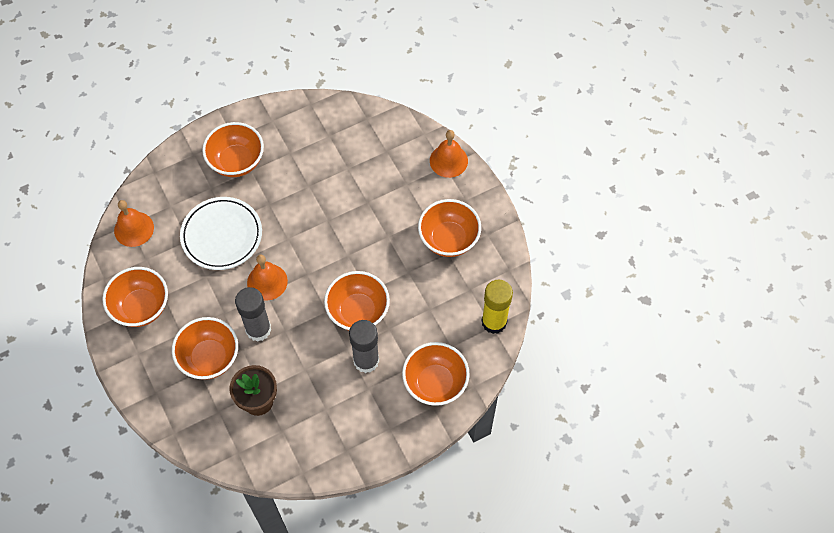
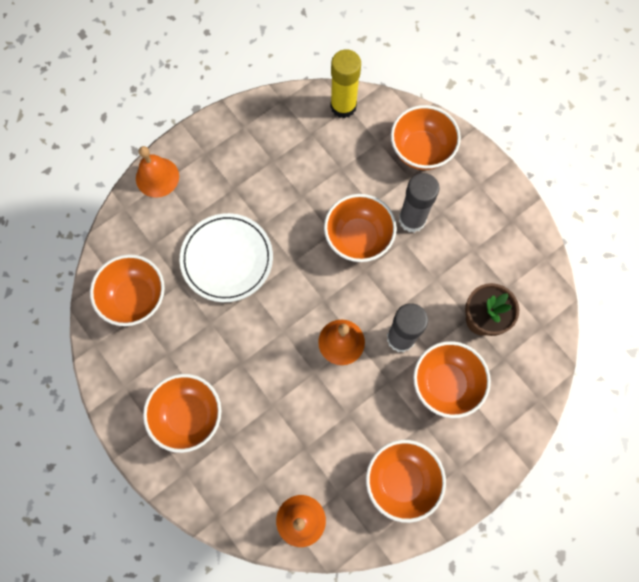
camera: 100 degrees left, 10 degrees up
white plate [180,197,262,270] -> white plate moved to [180,213,273,302]
orange bowl [418,199,481,257] -> orange bowl moved to [90,254,165,326]

